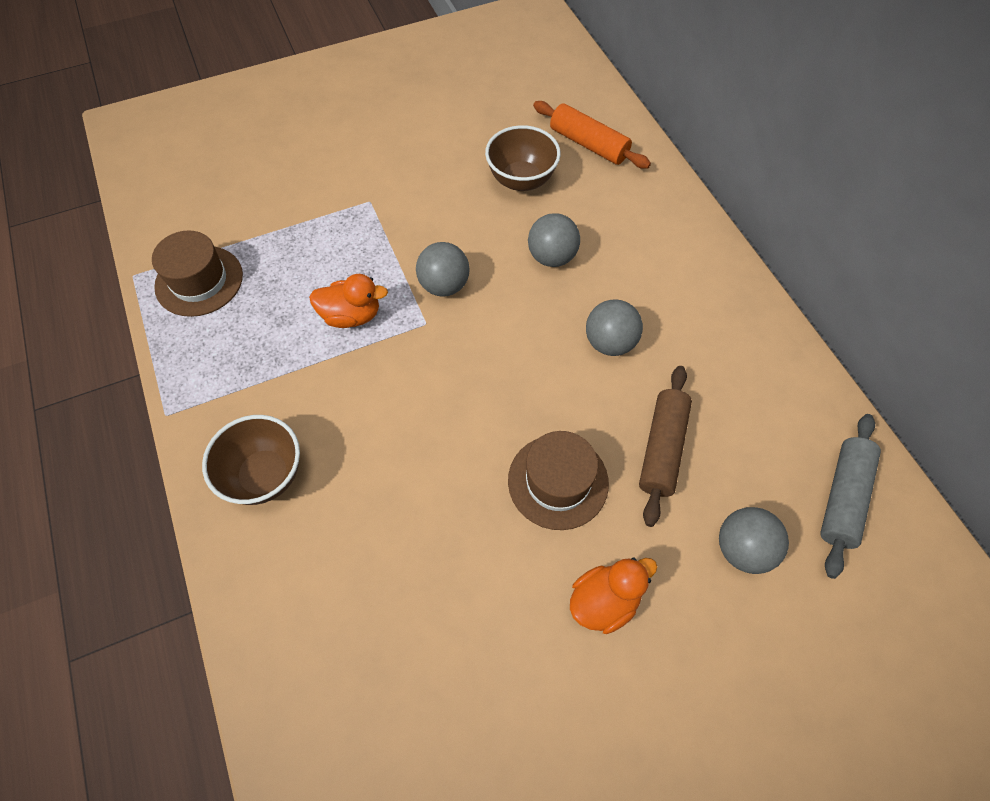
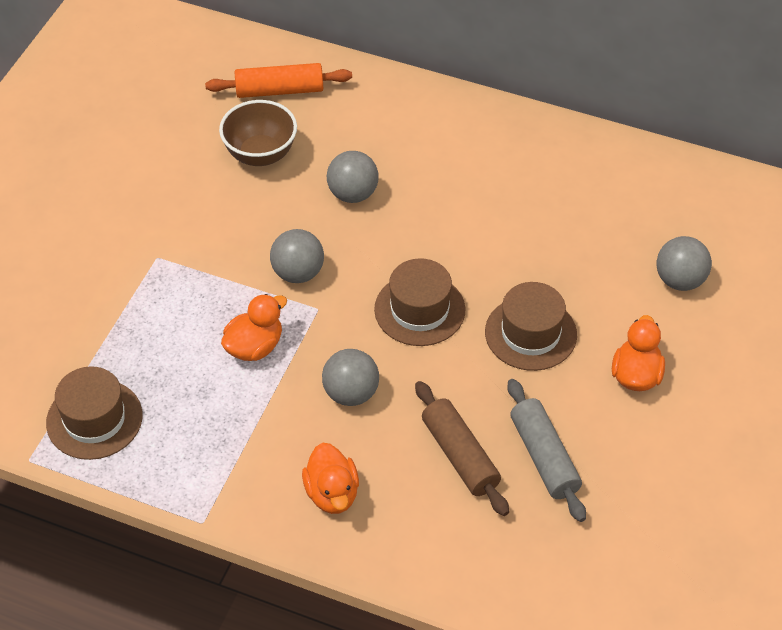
camera: 45 degrees left, 10 degrees down
brown bowl [202,415,300,505] -> orange duck [302,442,359,514]
grey ball [586,299,643,356] -> grey ball moved to [322,349,379,406]
brown rolling pin [639,366,692,527] -> brown rolling pin moved to [415,381,509,516]
grey rolling pin [820,414,881,579] -> grey rolling pin moved to [507,379,586,522]
none -> brown hat [374,258,465,346]

